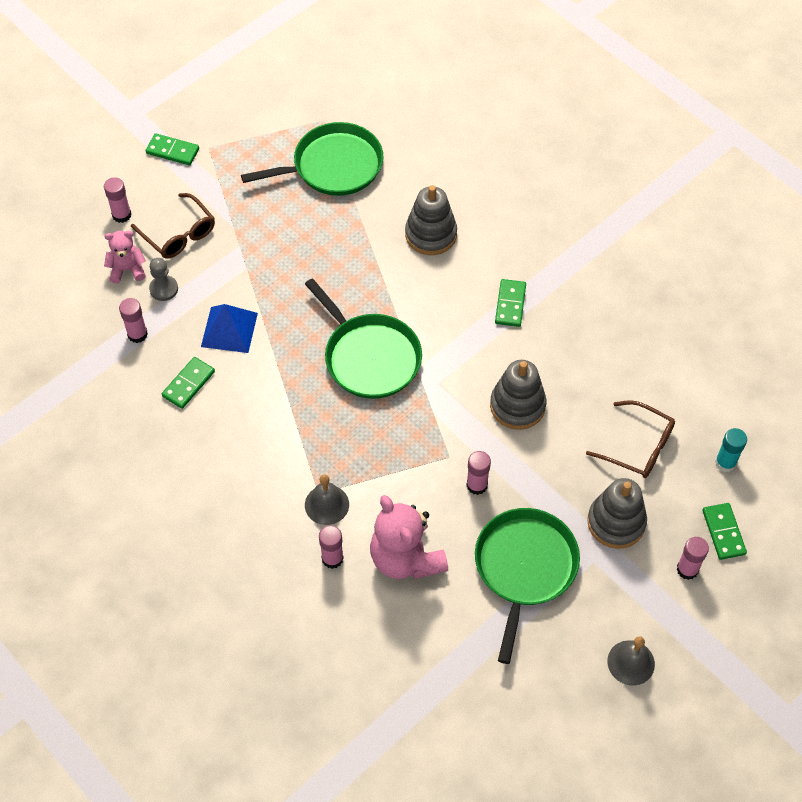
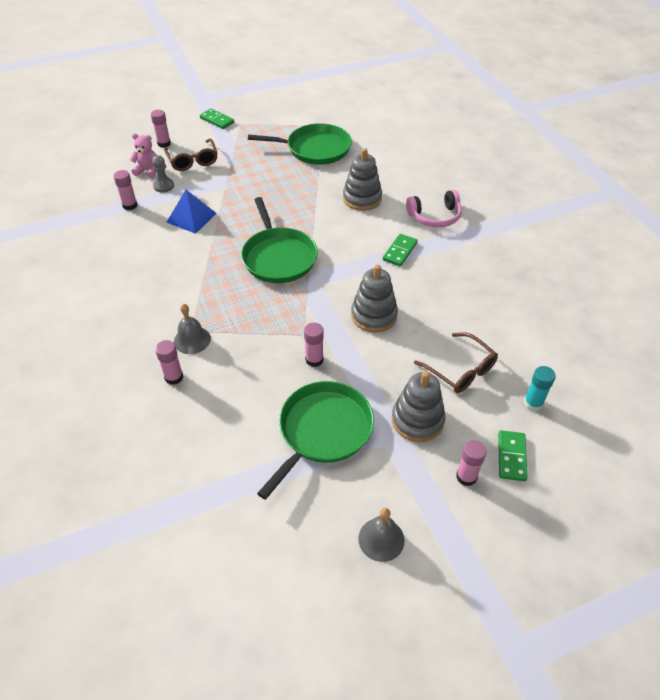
camera: 20 degrees right, 10 degrees down
green domino [162,357,215,409] -> none
pink teddy bear [370,495,448,579] -> none
none -> pink headphones [406,190,462,228]

